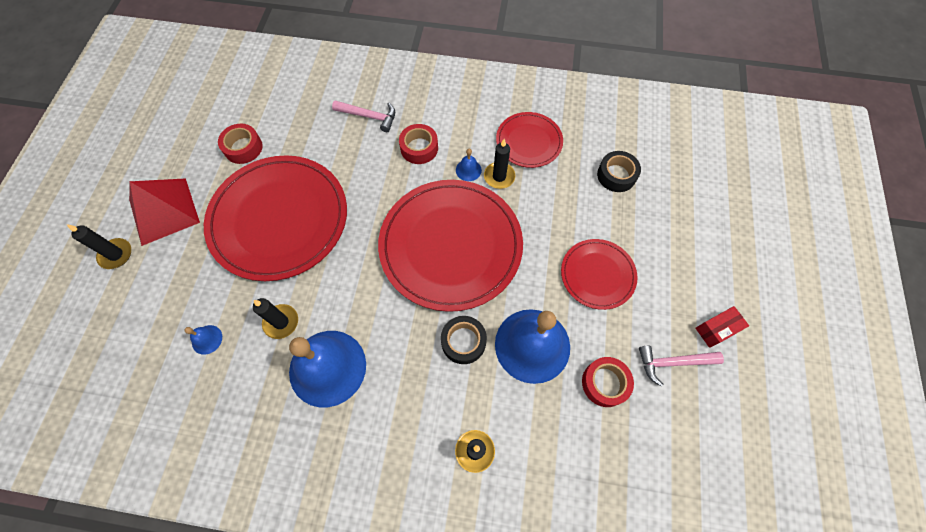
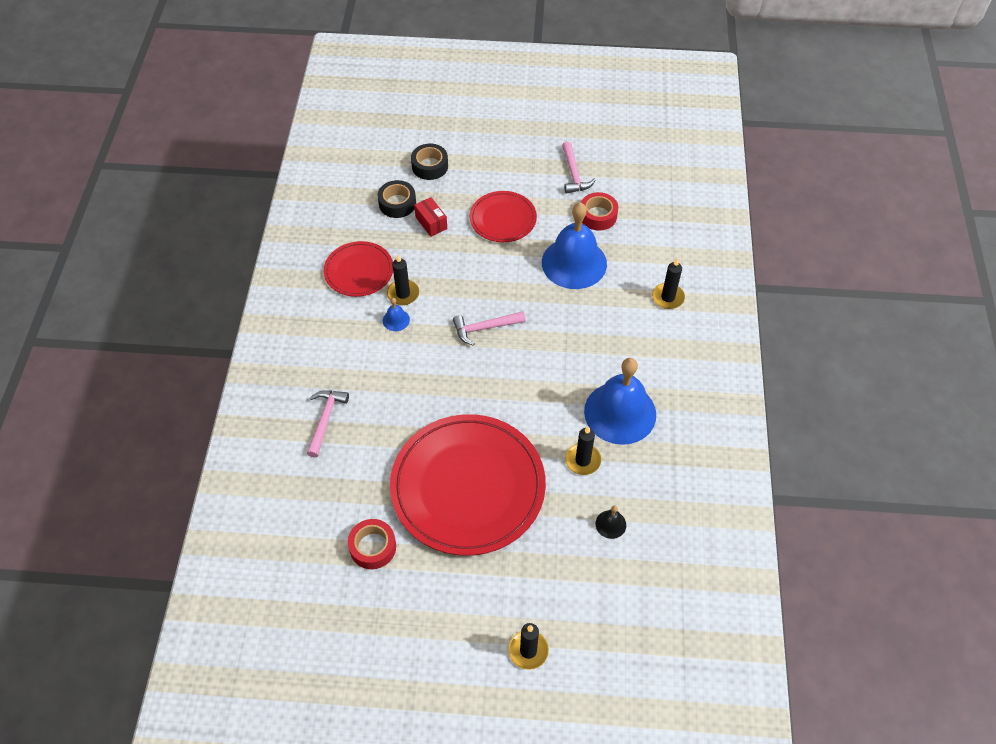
camera: 95 degrees left, 10 degrees down
red pyramid [129,178,200,246] -> none
blue bell [184,325,222,355] -> black bell [596,505,626,539]
red plate [378,180,523,312] -> pink hammer [453,311,526,346]
red tape [399,124,438,164] -> none
black tape [441,316,487,364] -> black tape moved to [411,144,448,180]
red box [695,306,749,348] -> red box moved to [414,197,447,237]

